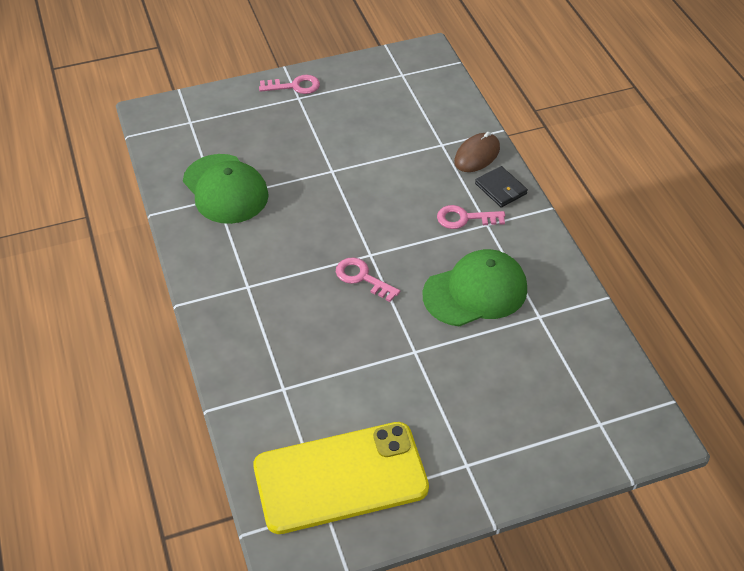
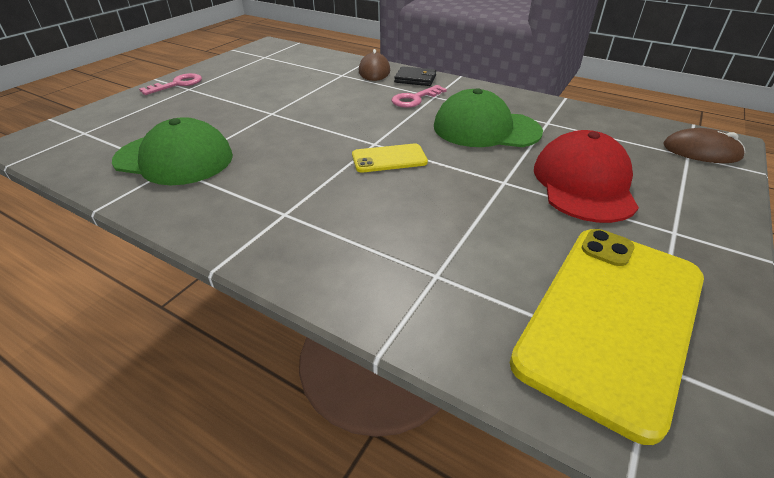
camera: 40 degrees left, 10 degrees down
pink key [336,257,400,302] -> yellow phone [352,144,428,172]
green cap [422,249,527,326] -> green cap turned 105 degrees counterclockwise [434,88,543,147]
none -> red cap [534,130,639,223]
none -> brown mouse [663,128,745,163]

